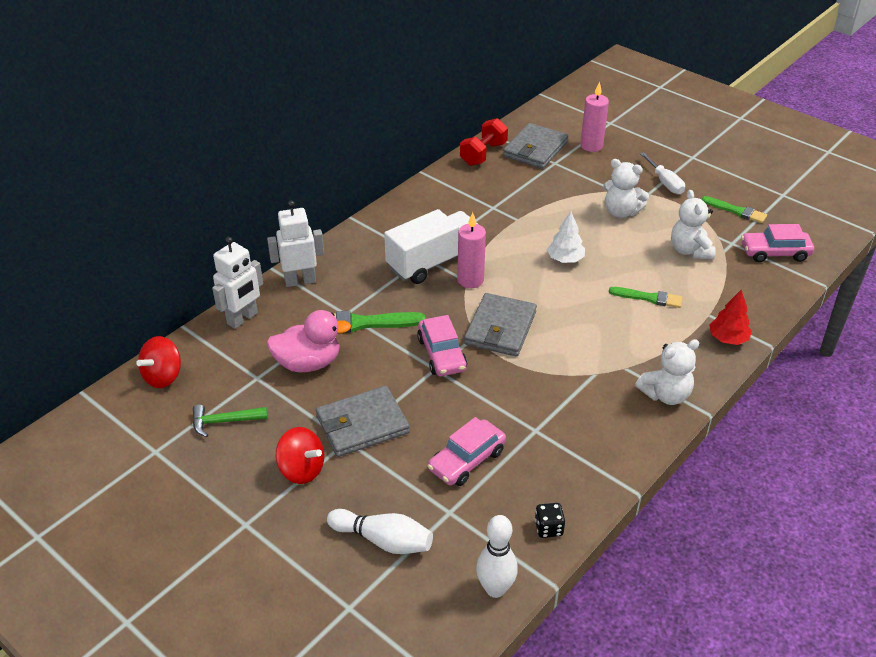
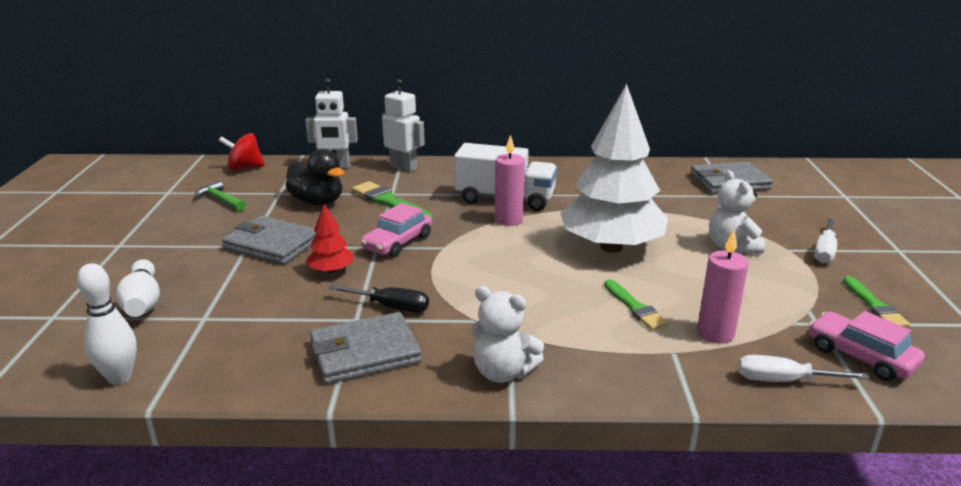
camera: 50 degrees right, 15 degrees down
pink duck [266,310,351,372] -> black duck [285,149,344,205]
red spinning top [276,427,324,484] -> none
pink car [428,417,506,486] -> none
red dumbbell [460,118,508,166] -> none
grey wallet [464,293,537,357] -> grey wallet moved to [310,312,422,384]
black dice [535,503,565,538] -> none
white tree [547,211,585,263] -> white tree [560,84,668,253], size x2.37
pink candle [580,81,609,152] -> pink candle moved to [697,230,749,344]
white teddy bear [671,190,716,259] -> none
red tree [709,290,752,345] -> red tree moved to [306,204,353,274]
none -> black screwdriver [328,285,429,312]
none -> white screwdriver [738,355,870,382]

